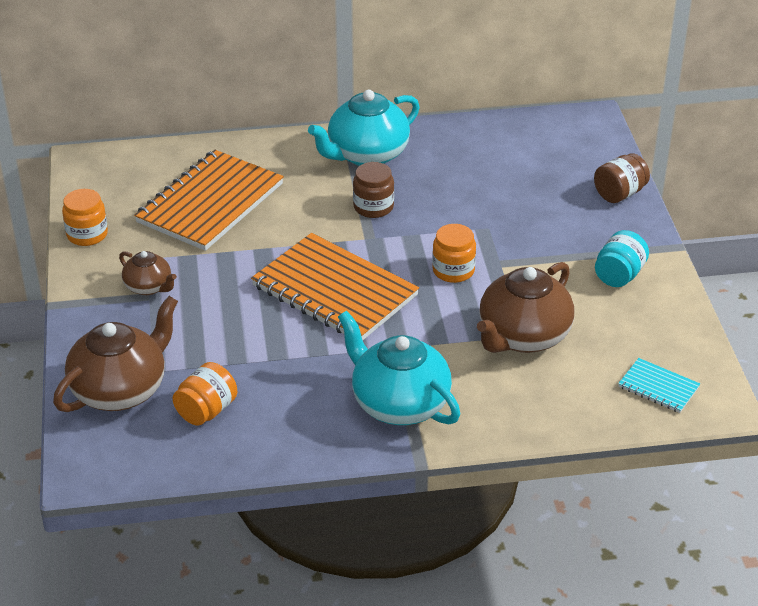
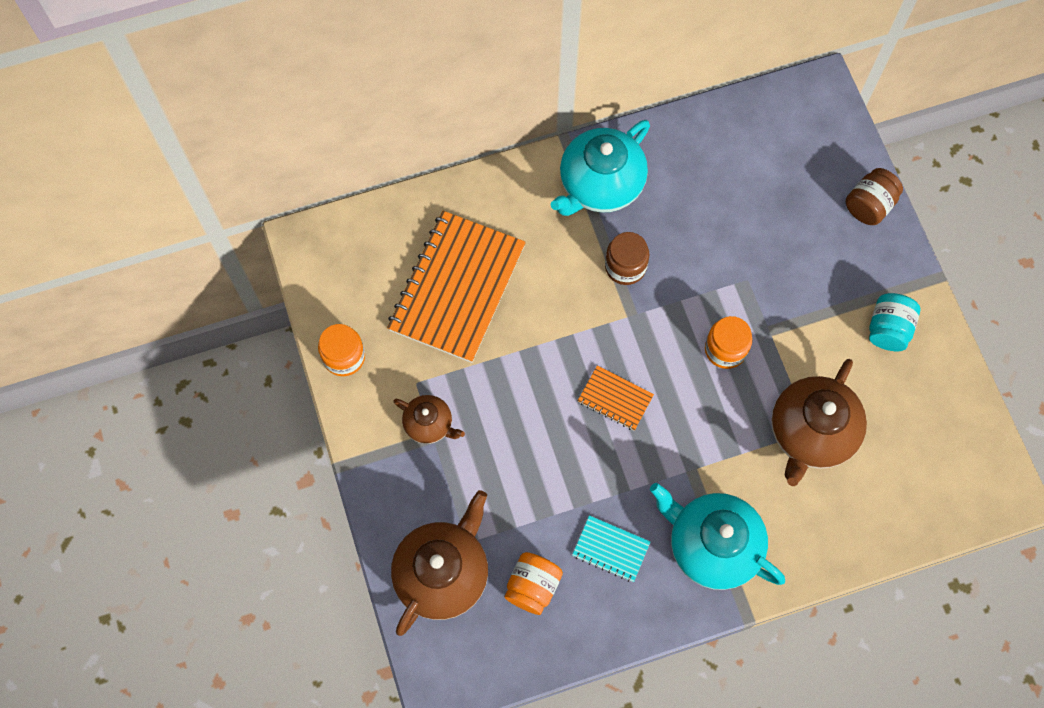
camera: 10 degrees left, 30 degrees up
orange notebook [251,233,419,340] -> orange notebook [578,365,654,431], size x0.45
turquoise notebook [618,358,700,413] -> turquoise notebook moved to [572,515,650,582]

